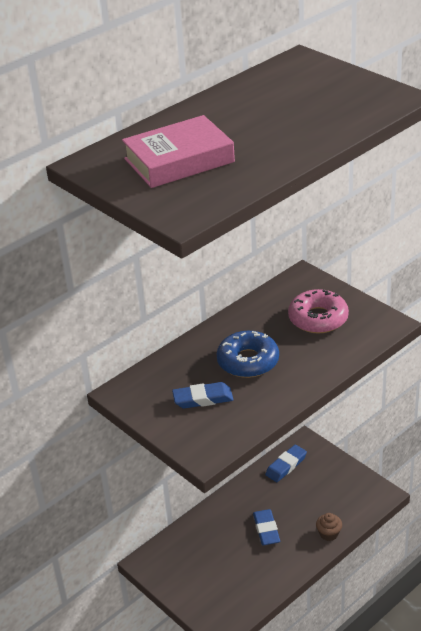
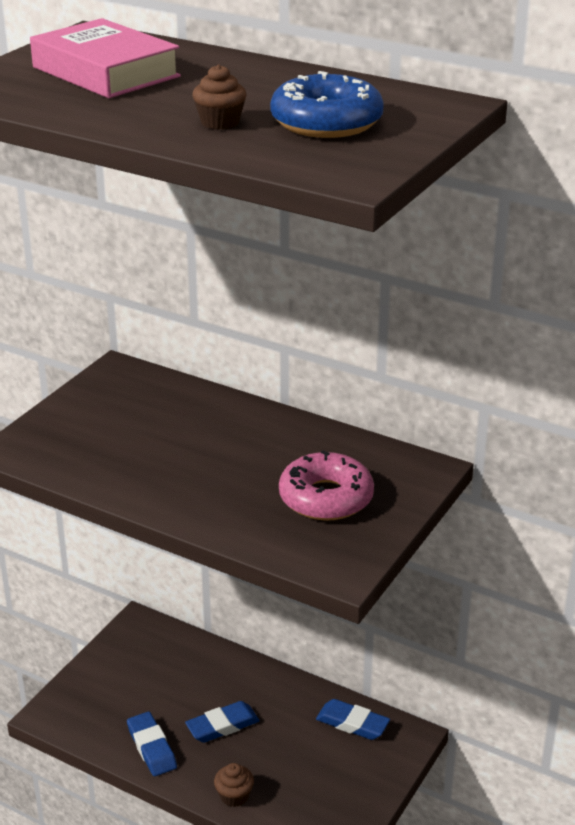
camera: 70 degrees right, 5 degrees down
blue eraser [172,382,234,409] -> blue eraser moved to [127,712,177,776]
blue donut [216,331,279,378] -> blue donut moved to [270,71,384,138]
none -> brown cupcake [192,64,246,130]

